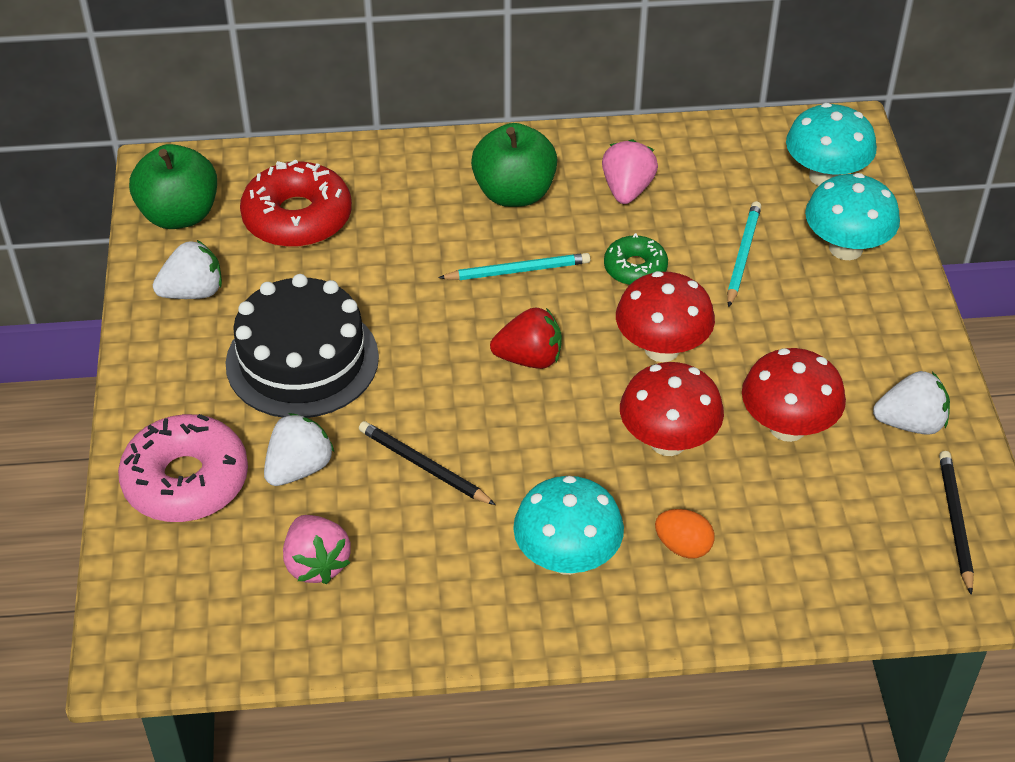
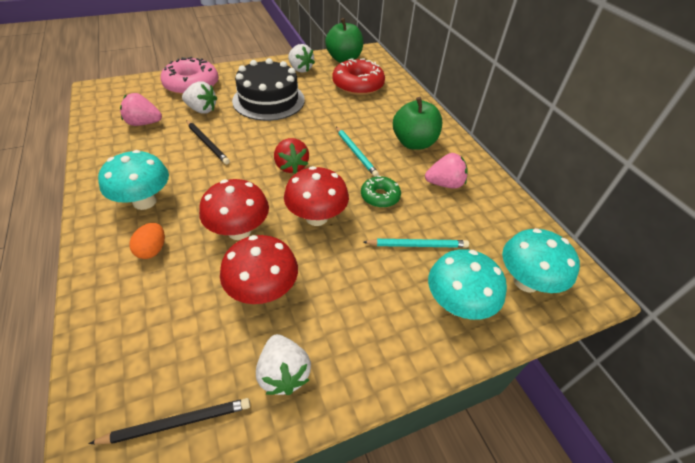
camera: 70 degrees right, 0 degrees up
pink strawberry [283,515,351,584] -> pink strawberry turned 45 degrees clockwise [120,93,162,126]
black pencil [359,421,496,505] -> black pencil turned 120 degrees clockwise [186,120,230,165]

